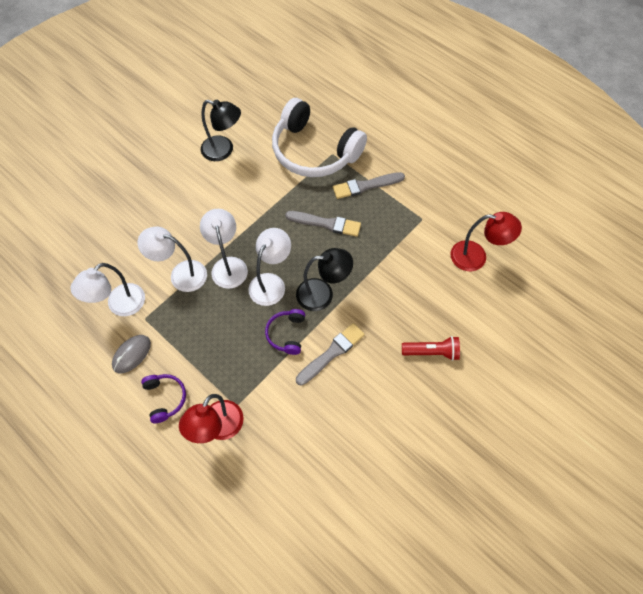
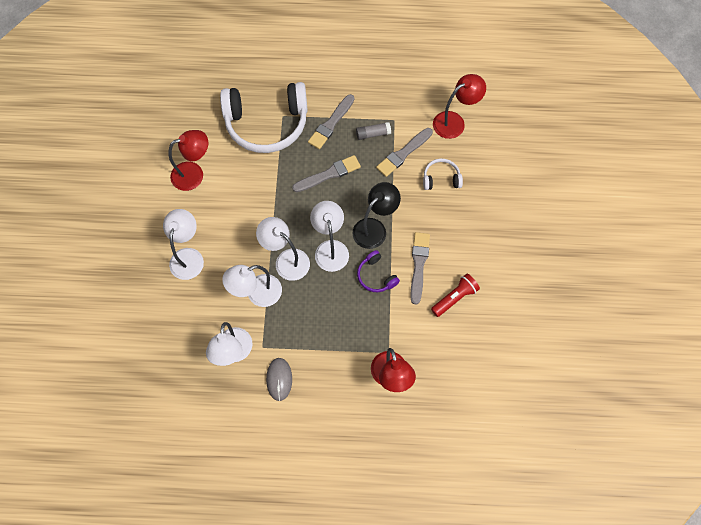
camera: 40 degrees left, 5 degrees up
purple headphones [141,374,186,423] -> none
black lamp [201,100,241,161] -> red lamp [169,130,208,191]
red flashlight [402,336,460,361] -> red flashlight moved to [431,274,480,317]
none -> white lamp [163,209,204,280]
none -> grey glue stick [356,122,391,140]
none -> grey brush [376,128,433,177]
none -> white headphones [423,159,463,190]

